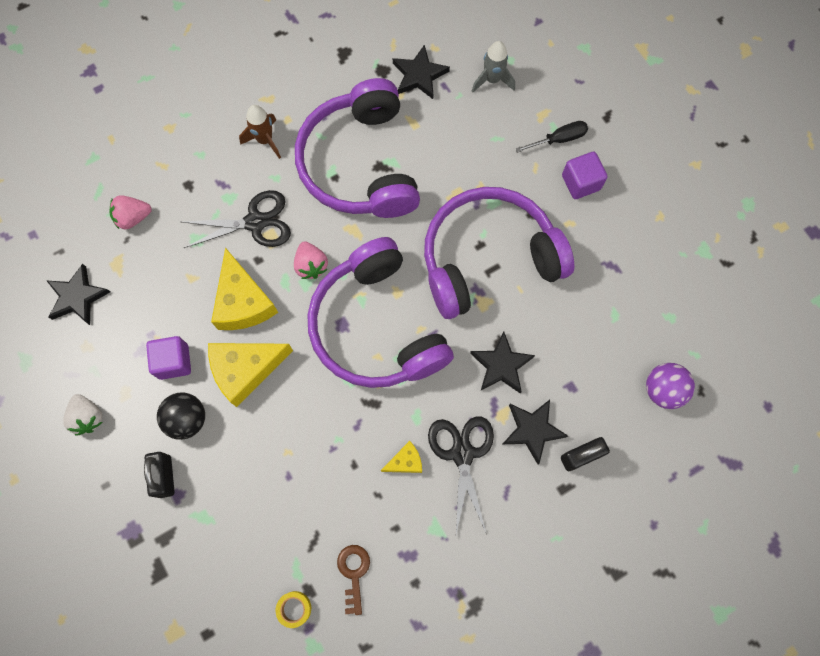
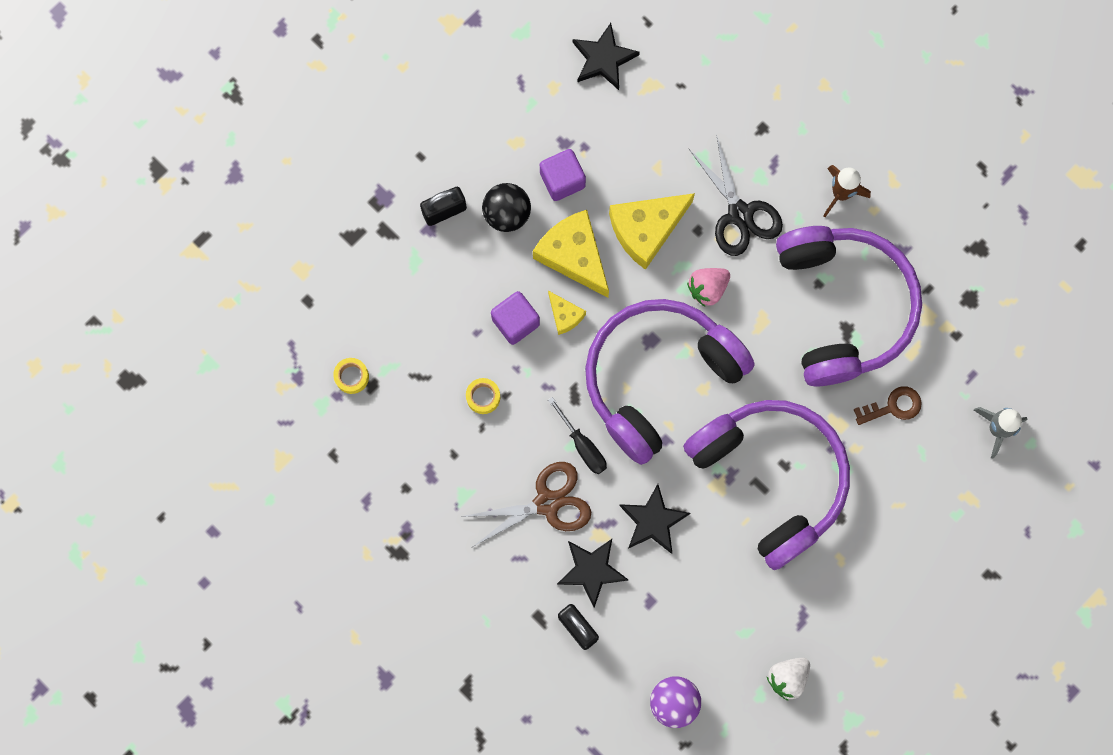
camera: 75 degrees right, 5 degrees up
white strawberry [63,394,102,436] -> white strawberry moved to [767,658,810,701]
pink strawberry [109,195,152,229] -> none
purple headphones [295,78,420,218] -> purple headphones turned 105 degrees clockwise [776,226,922,387]
brown key [337,545,370,615] -> brown key moved to [853,386,922,425]
yellow cheese [381,441,422,473] -> yellow cheese moved to [548,291,586,335]
black star [393,45,450,99] -> none
black scissors [428,416,494,534] -> brown scissors [461,462,591,547]
black screwdriver [515,121,588,153] -> black screwdriver moved to [548,397,607,474]
purple cube [562,152,608,199] -> purple cube moved to [491,291,540,345]
none -> yellow tape [466,378,500,414]

